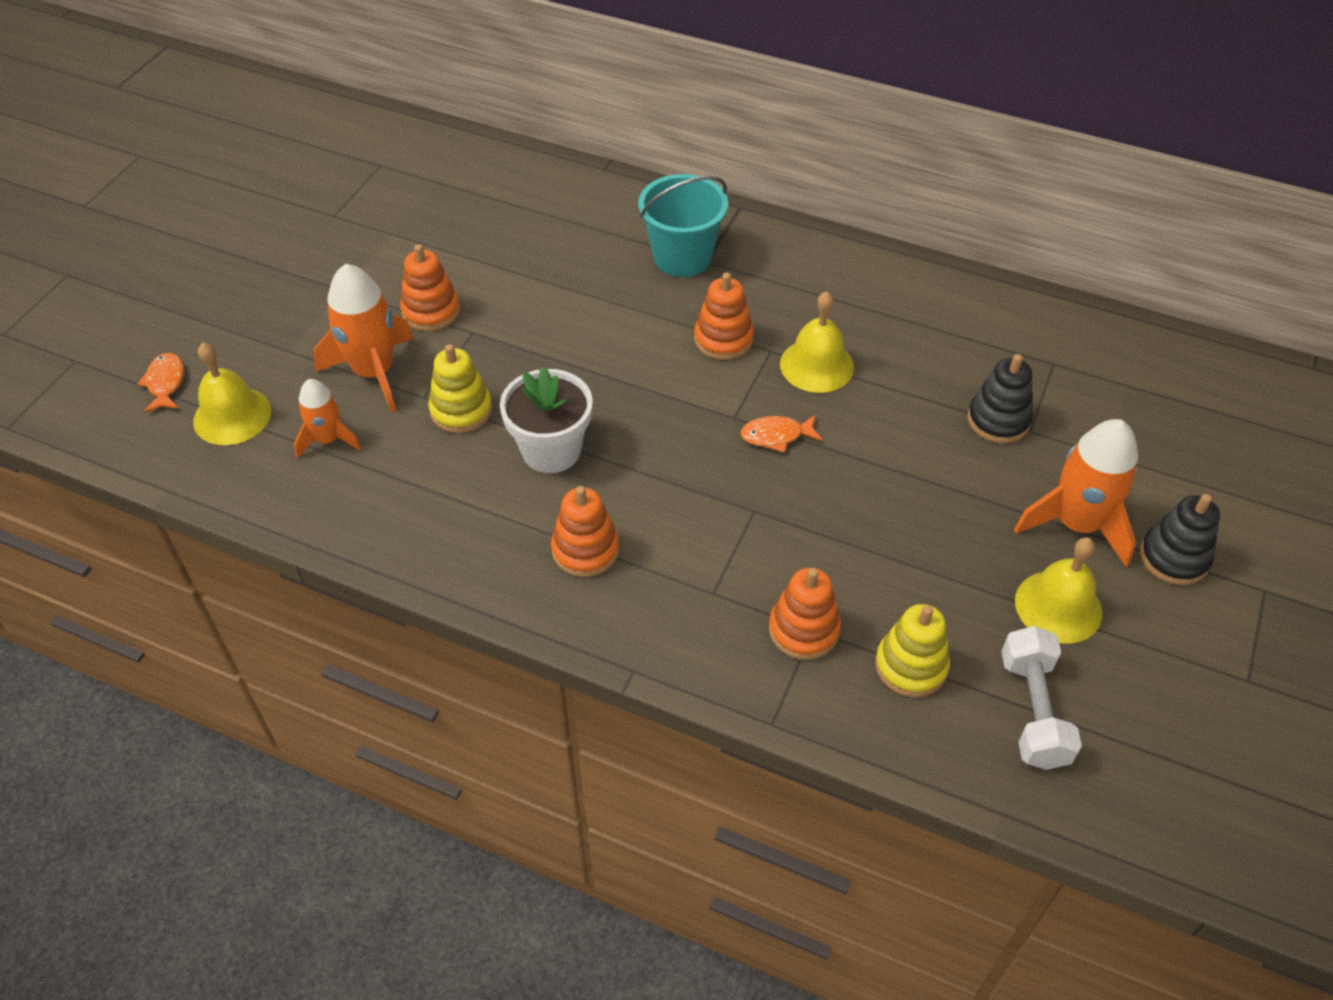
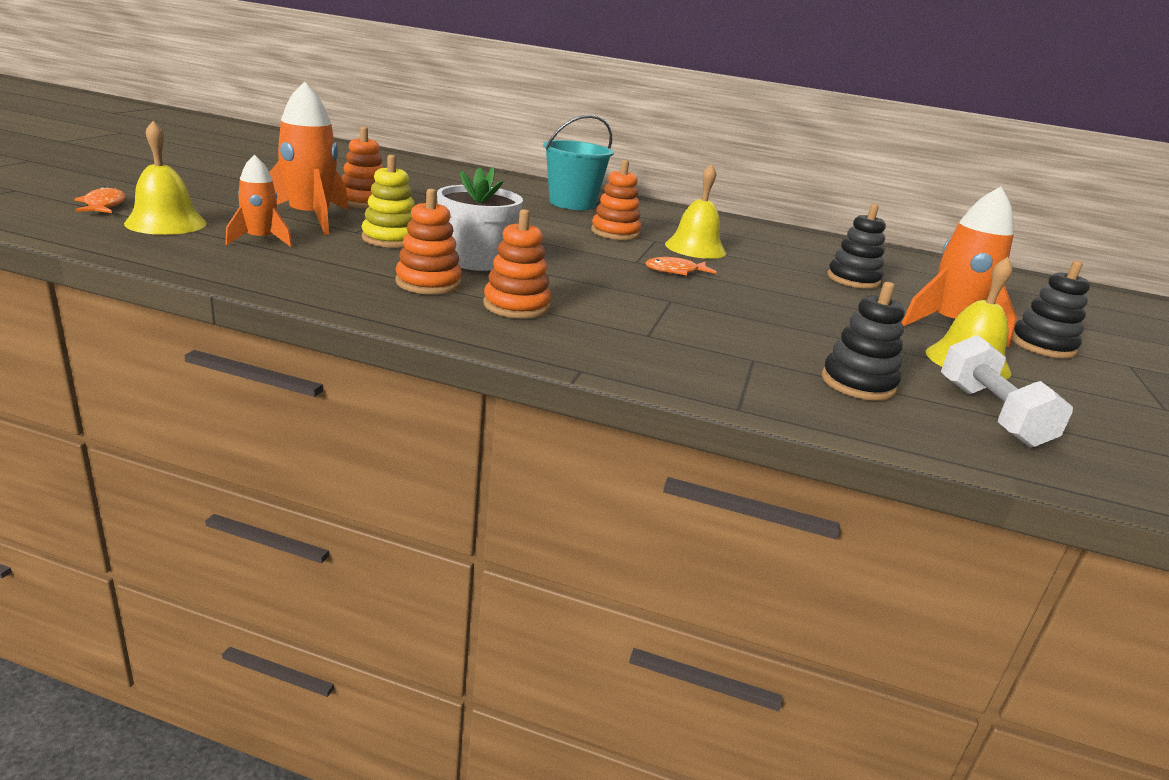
camera: 10 degrees left, 25 degrees down
orange stacking toy [769,568,841,660] -> orange stacking toy moved to [395,189,462,295]
yellow stacking toy [875,604,950,697] -> black stacking toy [822,282,905,401]

